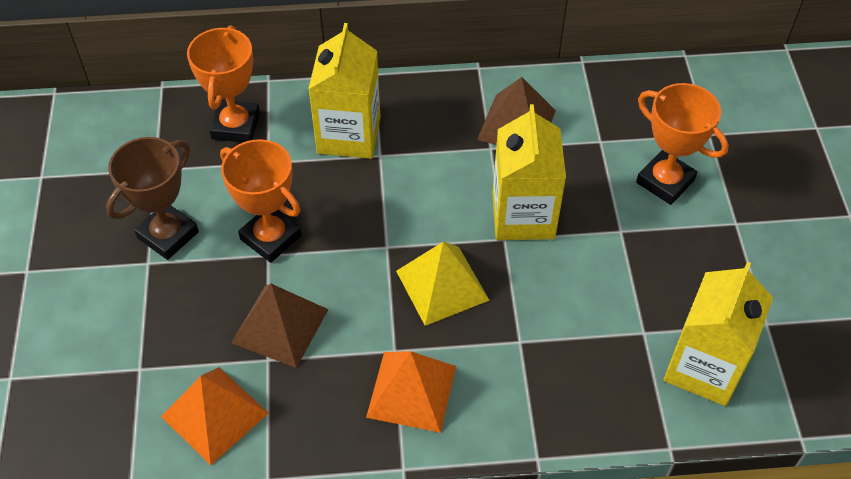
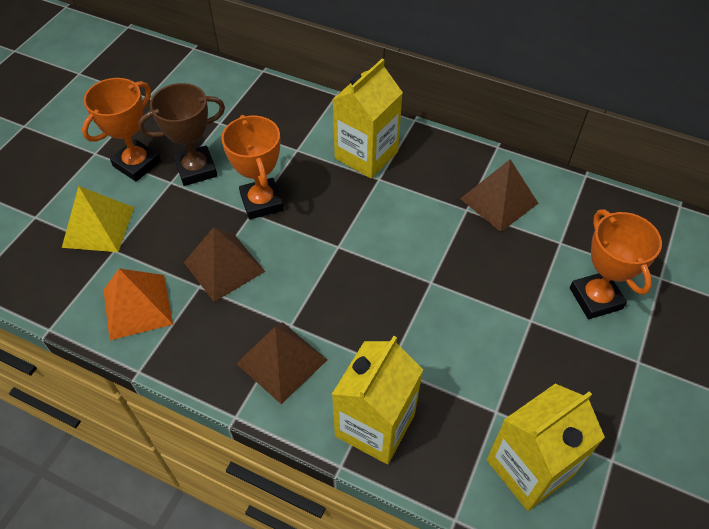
camera: 30 degrees right, 0 degrees up
orange trophy [187,25,260,142] -> orange trophy moved to [82,78,161,181]
orange pyramid [366,351,456,433] -> brown pyramid [236,322,327,404]
yellow pyramid [396,241,490,326] -> yellow pyramid moved to [62,186,134,252]
yellow carton [492,104,566,240] -> yellow carton moved to [332,336,423,464]

